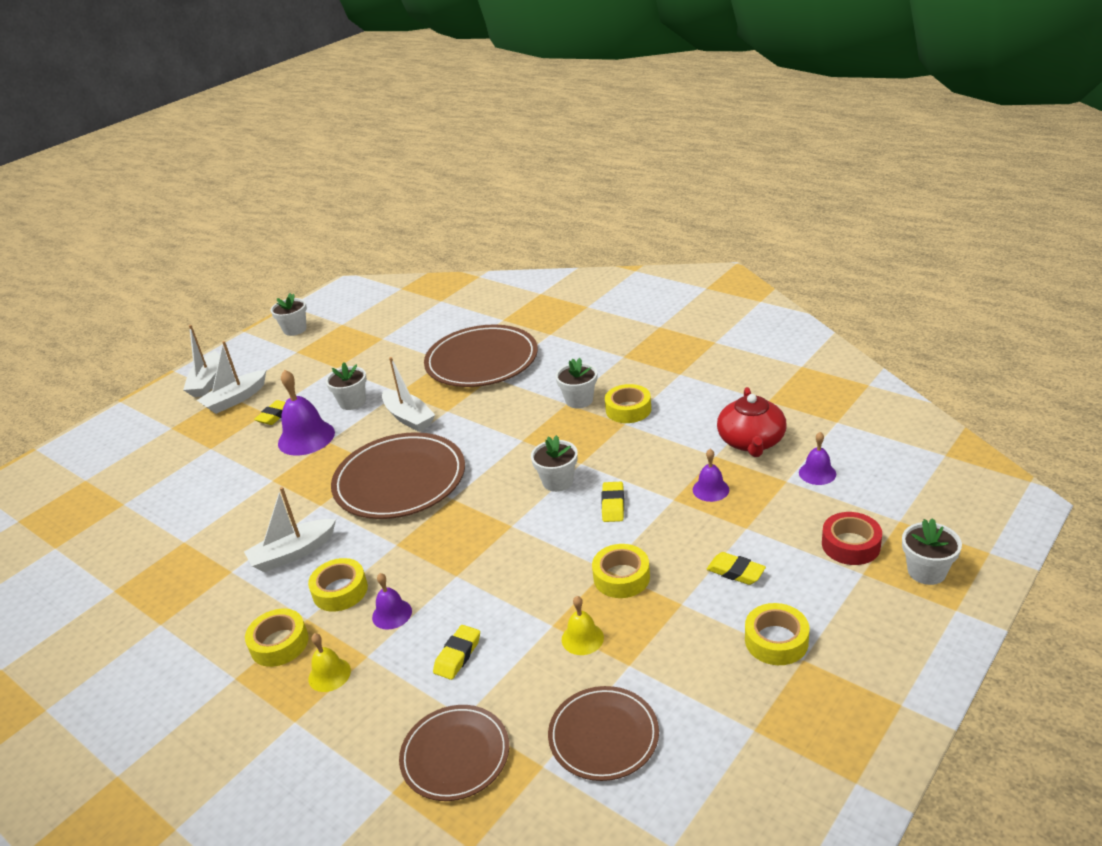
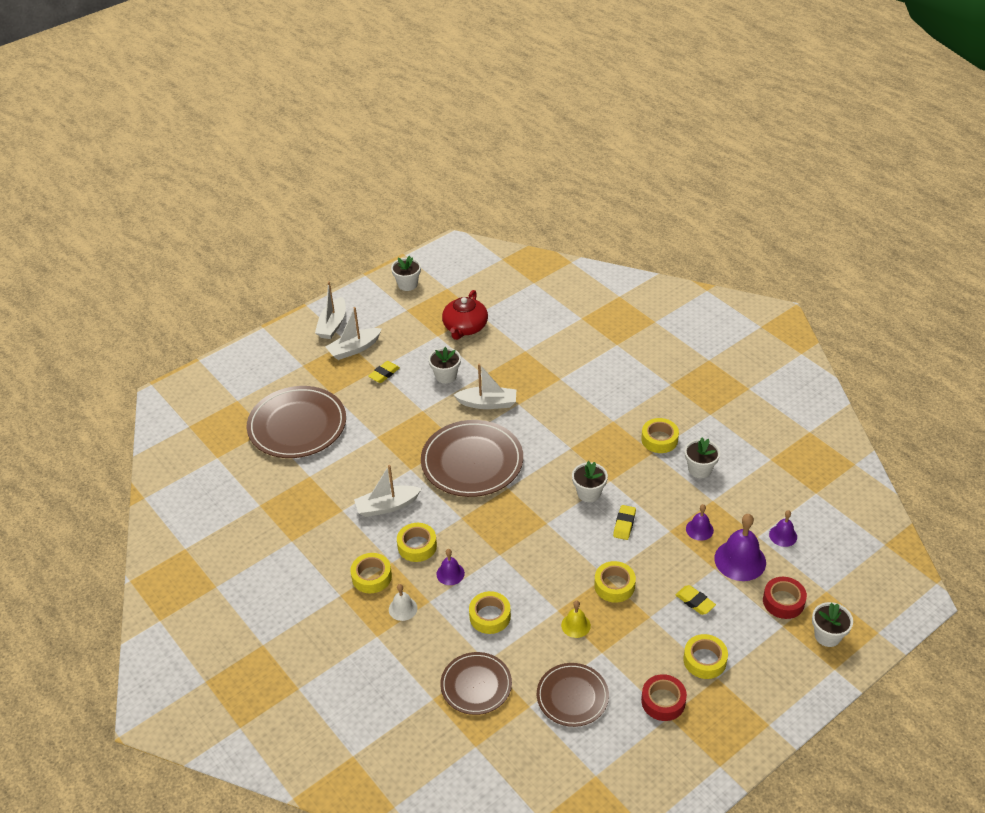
camera: 10 degrees right, 10 degrees up
purple bell [278,370,335,456] -> purple bell moved to [715,514,766,581]
yellow bell [308,633,351,692] -> white bell [389,584,418,621]
white boat [382,357,435,432] -> white boat turned 60 degrees counterclockwise [454,364,516,409]
brown plate [424,324,538,387] -> brown plate moved to [247,386,346,458]
yellow eraser [433,625,480,680] -> yellow tape [469,591,511,634]
white flower pot [555,358,597,408] -> white flower pot moved to [685,437,720,478]
red teapot [717,387,787,457] -> red teapot moved to [442,290,488,340]
none -> red tape [641,674,687,721]

